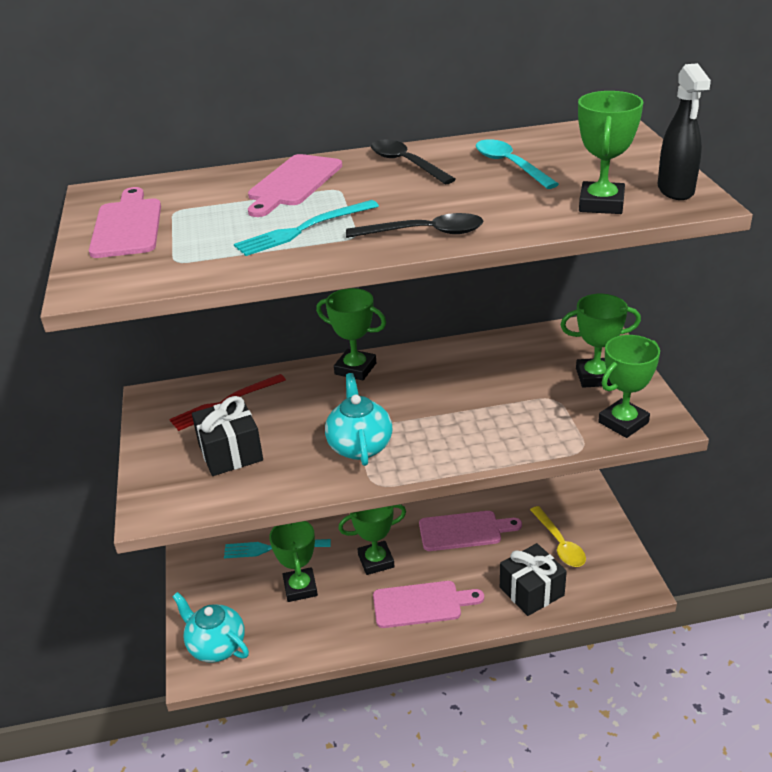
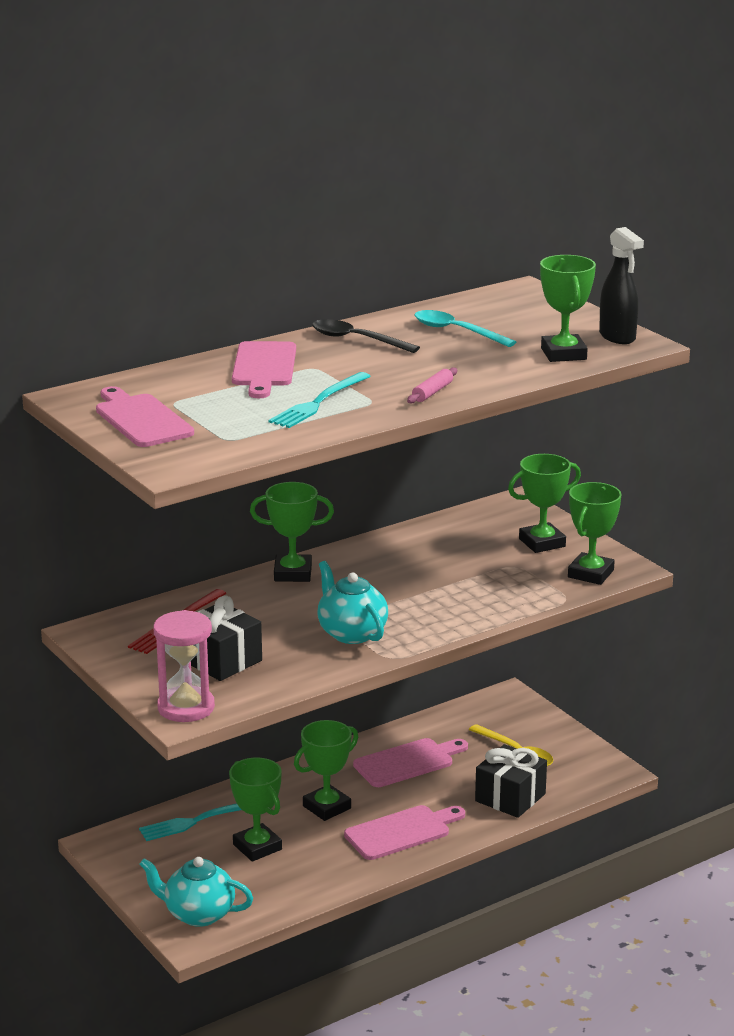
camera: 25 degrees left, 10 degrees down
black spoon [346,213,483,238] -> pink rolling pin [407,367,457,404]
none -> pink hourglass [153,610,215,722]

